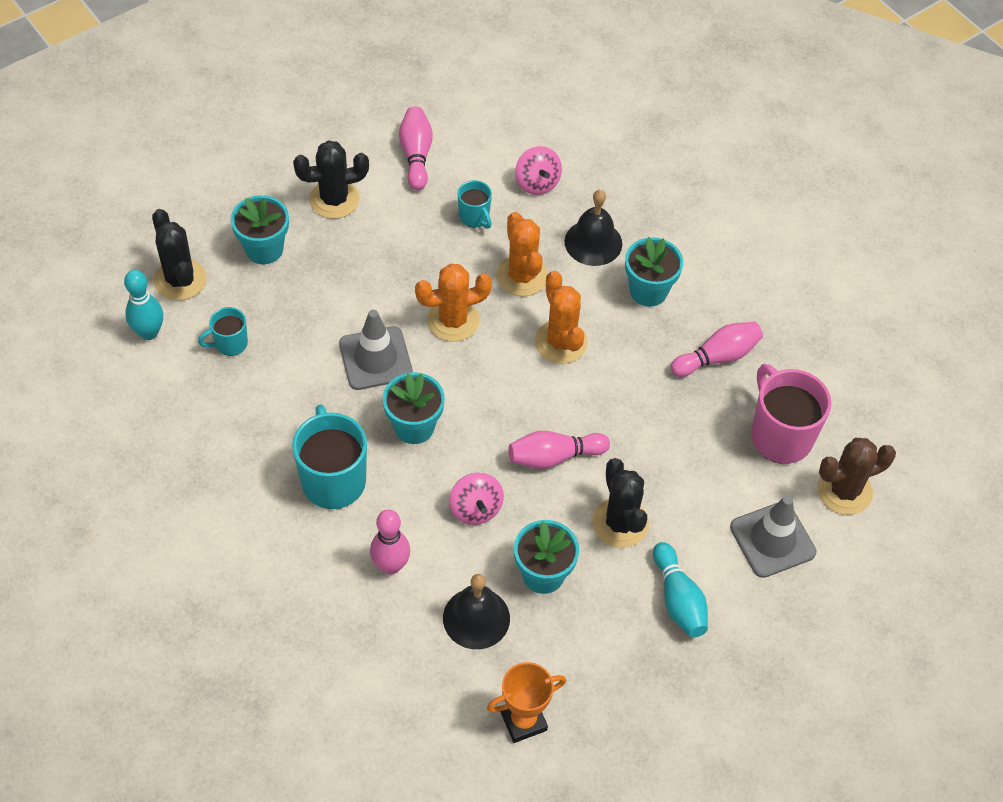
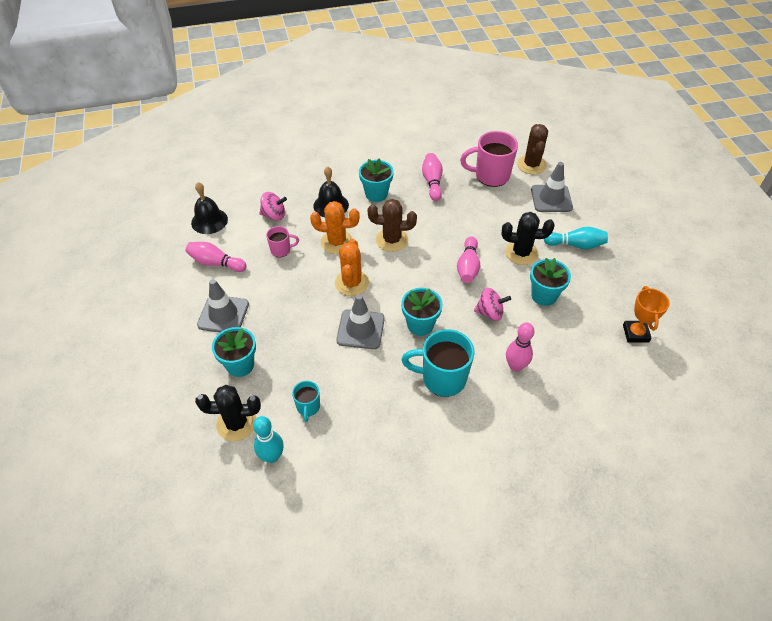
camera: 65 degrees left, 5 degrees down
black cactus [293,141,369,219] -> grey traffic cone [197,279,249,333]
black bell [443,574,510,649] -> black bell moved to [191,182,228,234]
turquoise mug [458,180,492,229] -> pink mug [266,226,299,257]
orange cactus [535,271,588,364] -> brown cactus [368,199,417,252]

